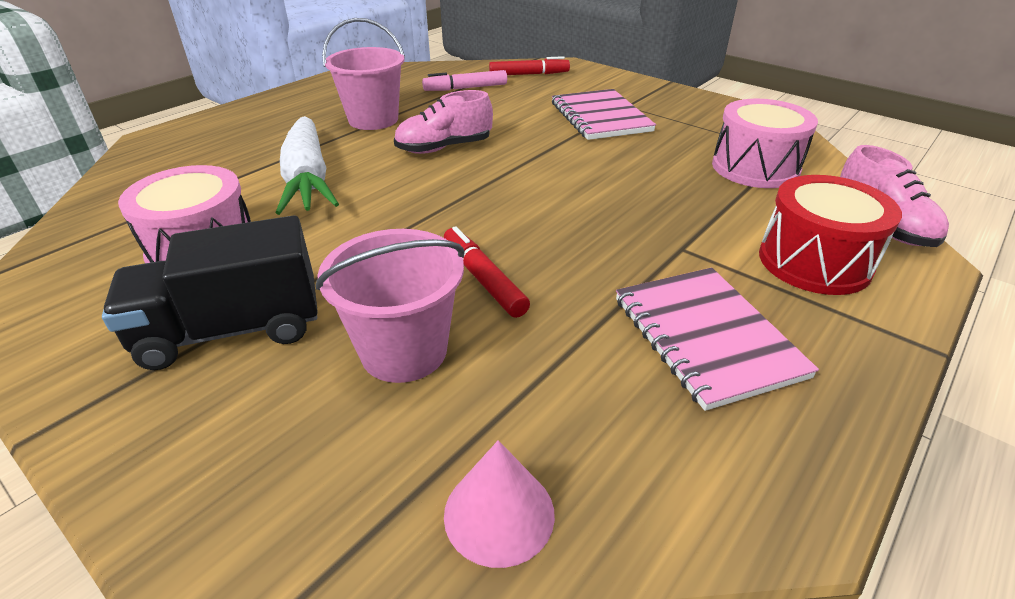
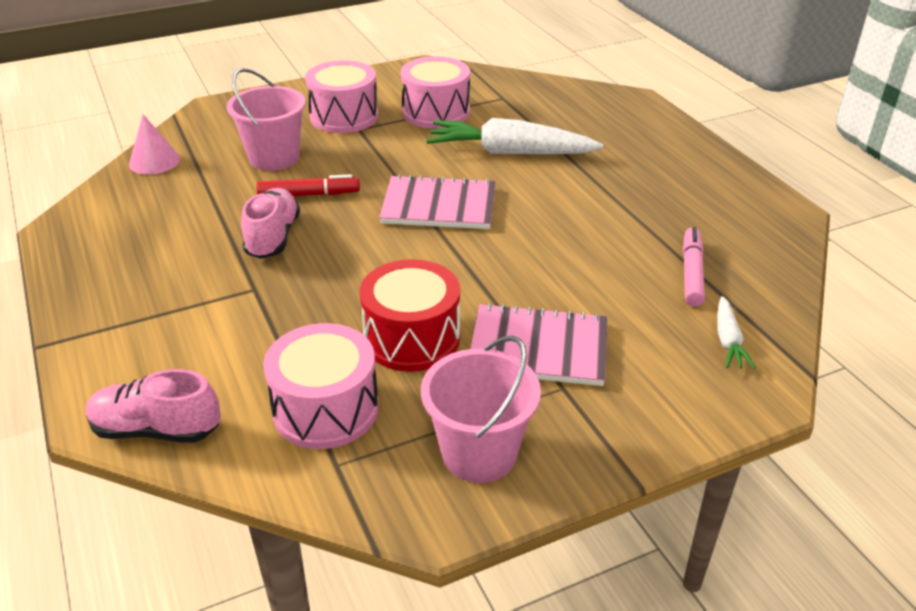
camera: 115 degrees right, 0 degrees up
black truck [102,215,318,370] -> pink drum [305,60,378,133]
pink bucket [322,18,405,130] -> pink bucket moved to [421,336,541,483]
pink shoe [394,90,493,154] -> pink shoe moved to [241,188,300,259]
red marker [489,56,570,75] -> white carrot [717,296,756,369]
pink notebook [616,268,819,411] -> pink notebook moved to [379,174,496,229]
red drum [759,175,902,295] -> red drum moved to [360,259,460,372]

